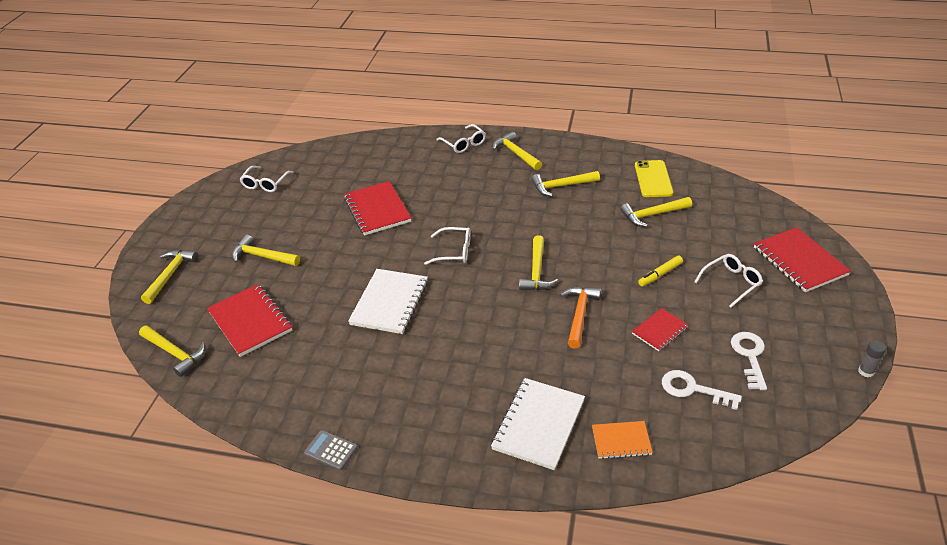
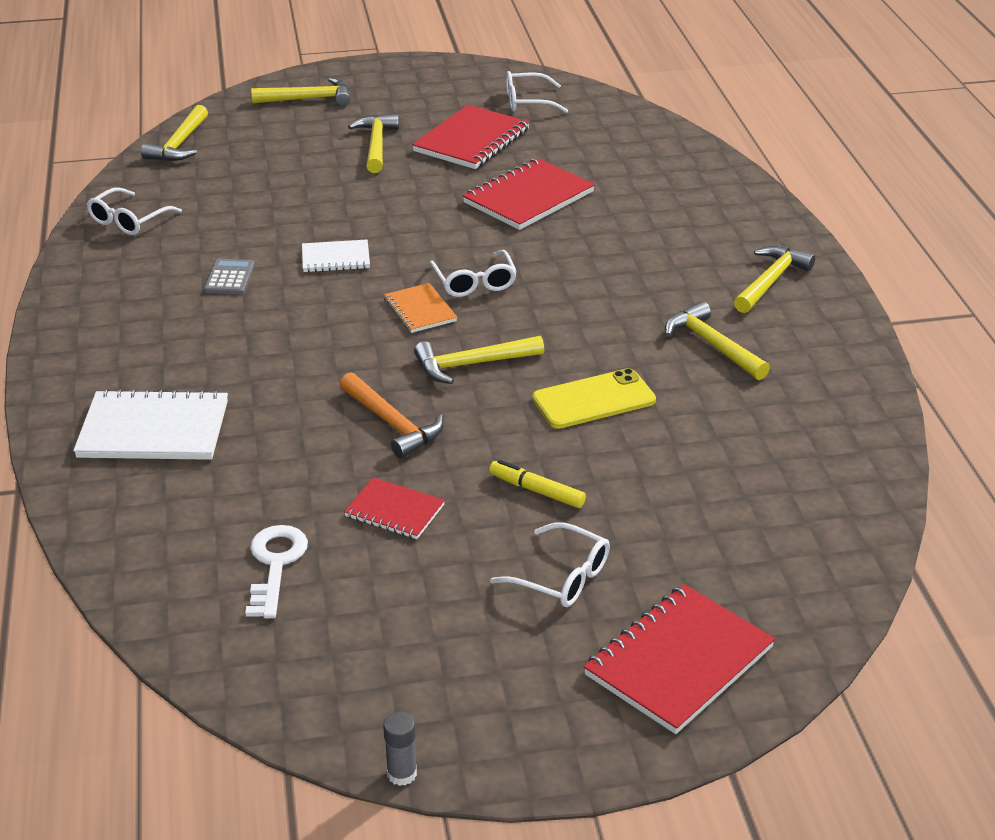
camera: 65 degrees right, 5 degrees down
red notebook [207,284,292,357] -> red notebook moved to [412,105,530,169]
grey calculator [304,430,358,470] -> grey calculator moved to [204,259,255,294]
white notebook [348,269,428,334] -> white notebook [302,240,370,272], size x0.57
white glasses [436,124,486,153] -> white glasses moved to [87,187,182,235]
orange hammer [560,286,601,349] -> orange hammer turned 60 degrees clockwise [340,372,444,459]
orange notebook [592,421,653,459] -> orange notebook moved to [384,283,457,333]
yellow hammer [620,197,692,227] -> none
yellow phone [635,160,673,197] -> yellow phone moved to [532,368,656,429]
white key [731,332,767,390] -> none

